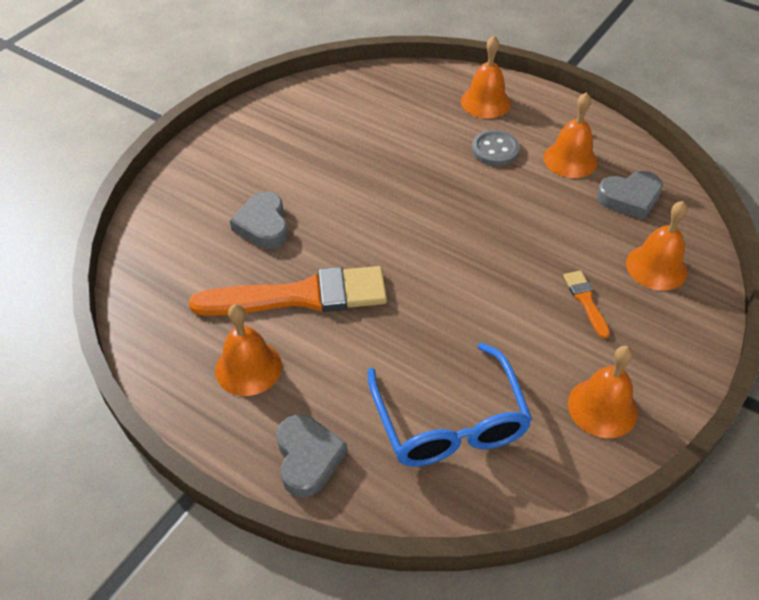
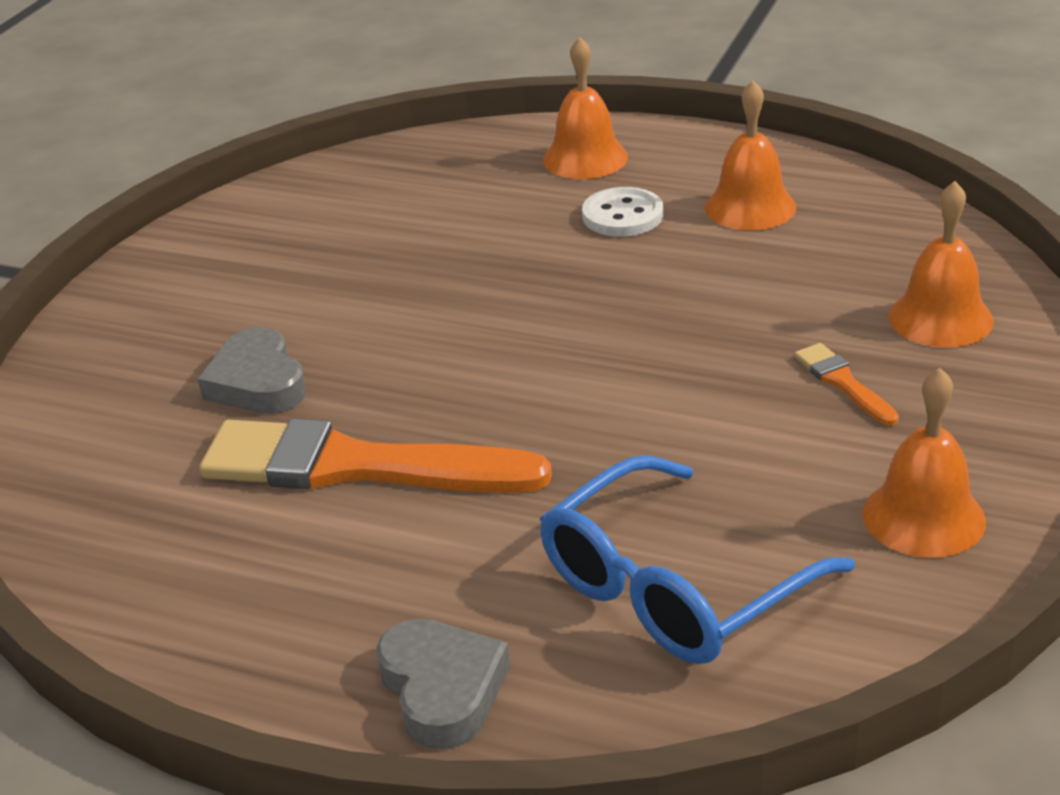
camera: 10 degrees left, 15 degrees down
orange brush [189,266,387,316] -> orange brush turned 150 degrees counterclockwise [199,418,552,493]
orange bell [215,304,282,396] -> none
blue glasses [368,343,532,467] -> blue glasses turned 75 degrees clockwise [540,455,855,664]
grey button [472,130,520,166] -> white button [582,187,663,237]
grey heart [597,171,663,220] -> none

